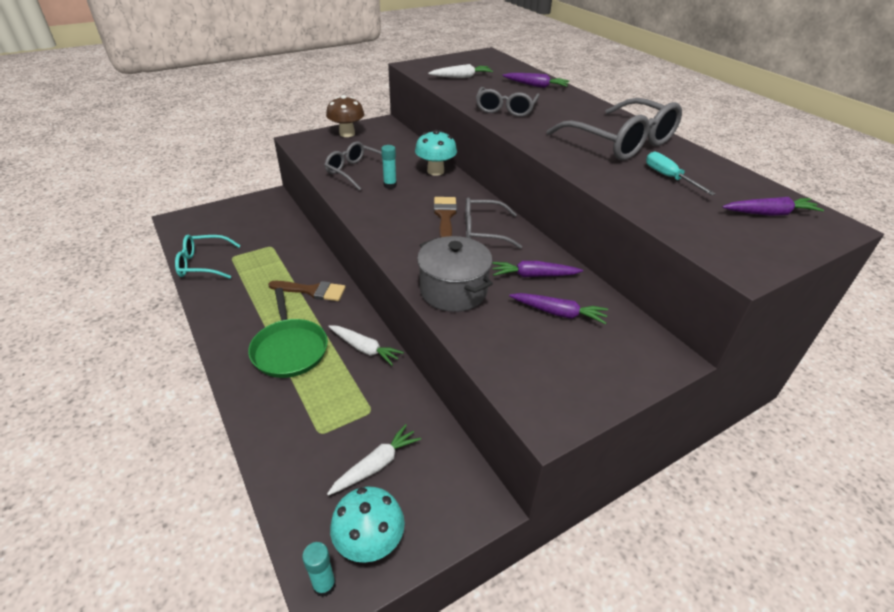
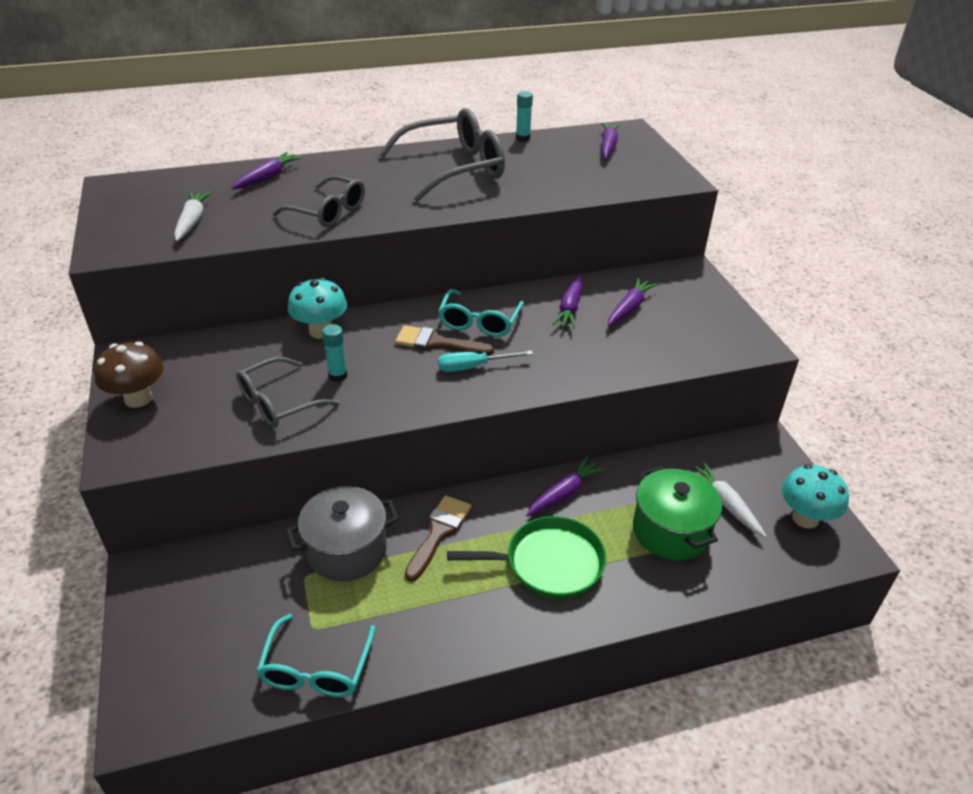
camera: 75 degrees left, 0 degrees up
turquoise glue stick [302,542,336,597] -> turquoise glue stick moved to [516,91,533,142]
white carrot [328,325,404,366] -> purple carrot [526,457,605,517]
grey pot [417,236,493,312] -> grey pot moved to [286,486,399,581]
grey glasses [465,197,522,249] -> turquoise glasses [438,289,524,337]
turquoise screwdriver [646,152,716,195] -> turquoise screwdriver moved to [438,351,533,372]
none -> green pot [633,466,722,560]

